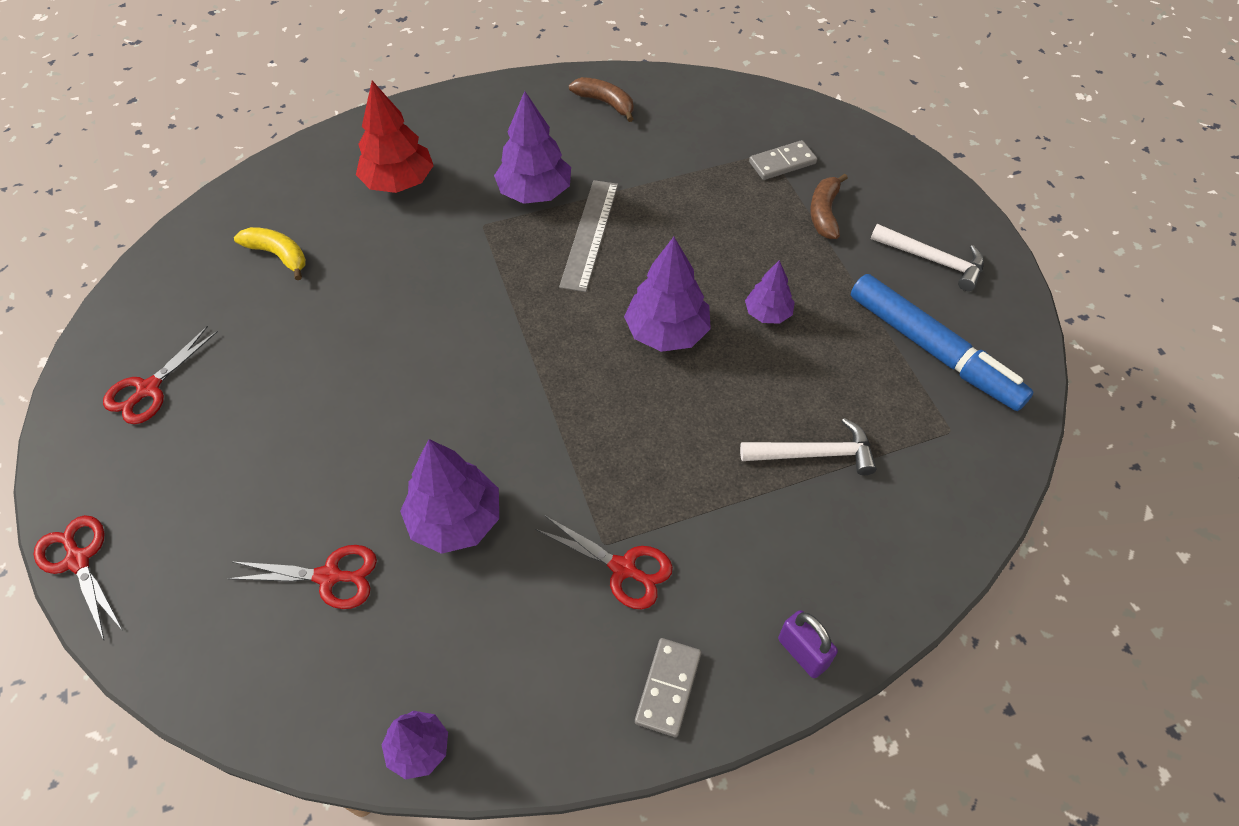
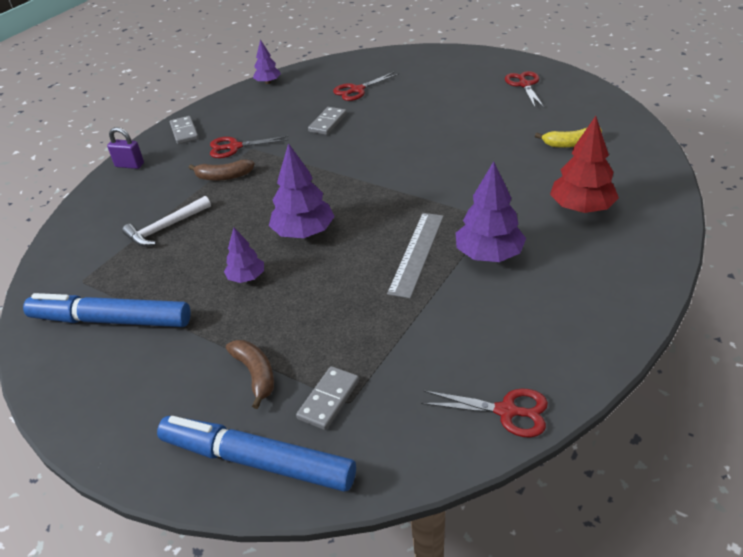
camera: 145 degrees right, 15 degrees down
red scissors [34,515,123,640] -> red scissors moved to [421,389,548,438]
purple tree [400,439,499,554] -> grey domino [308,107,347,135]
grey ruler [559,180,618,292] -> grey ruler turned 45 degrees clockwise [387,213,444,298]
brown banana [569,77,633,122] -> brown banana moved to [189,159,255,181]
white hammer [871,224,984,291] -> none
none -> blue marker [157,416,356,492]

